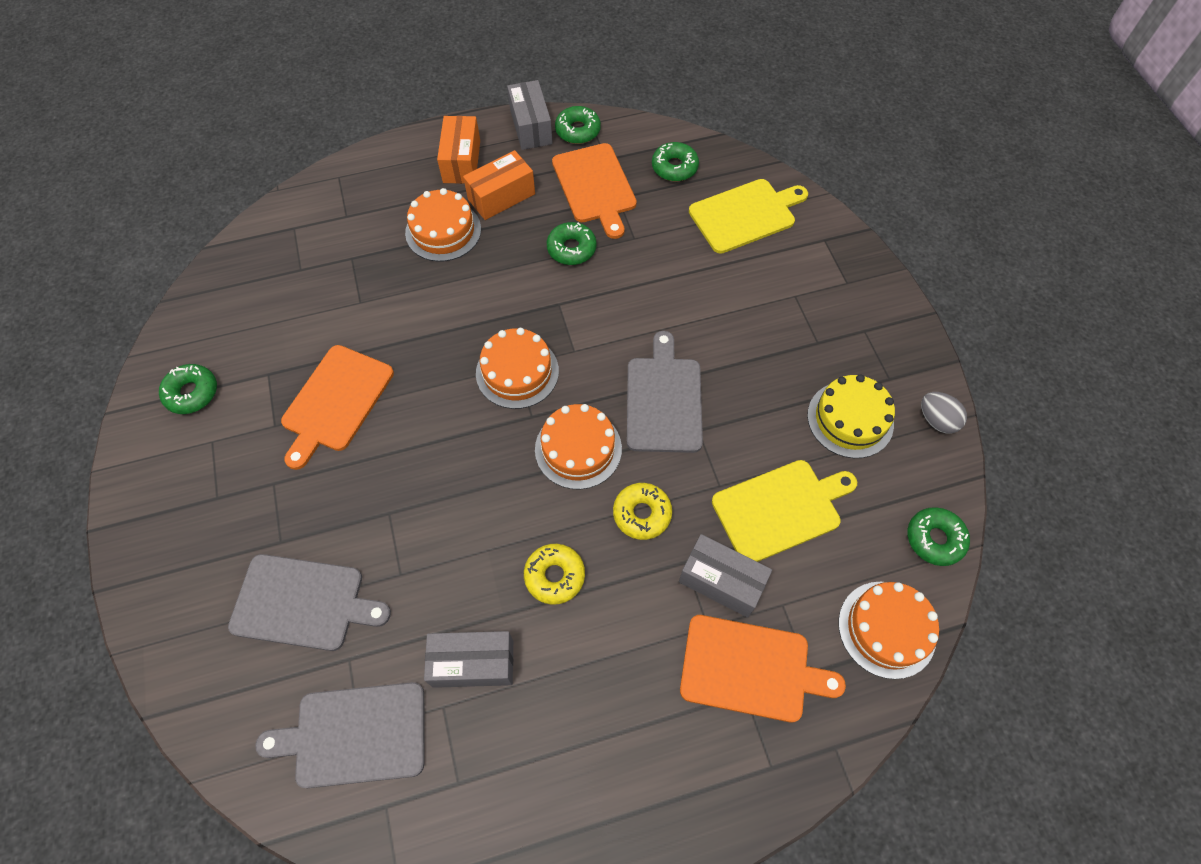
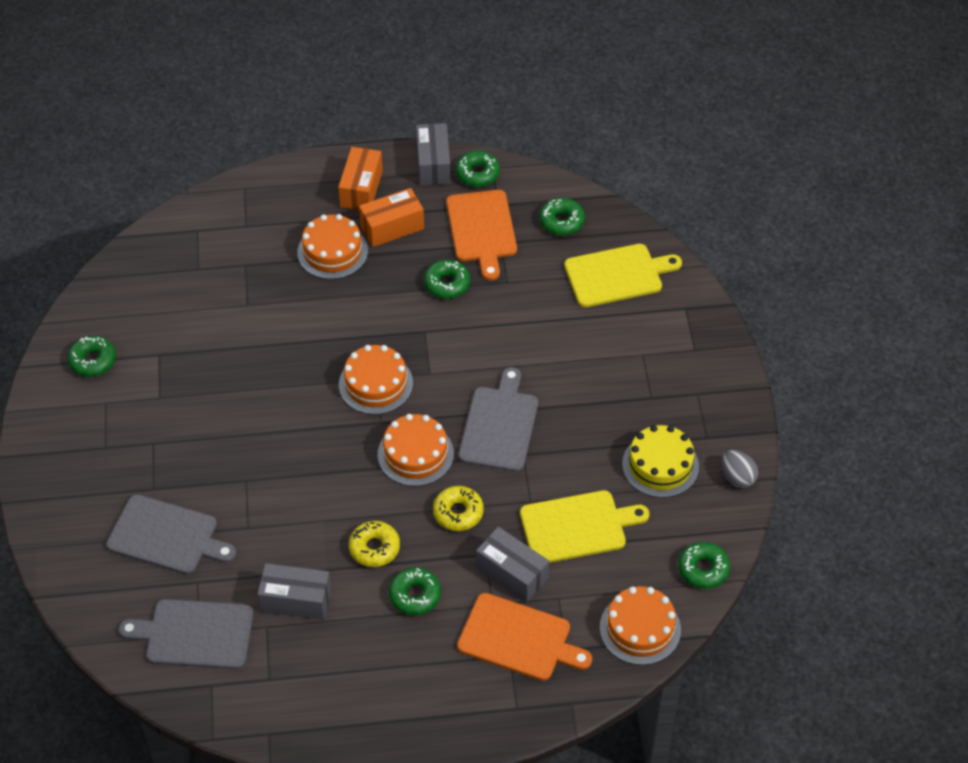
camera: 10 degrees right, 10 degrees down
orange cutting board [281,345,394,470] -> none
none -> green donut [389,568,441,615]

